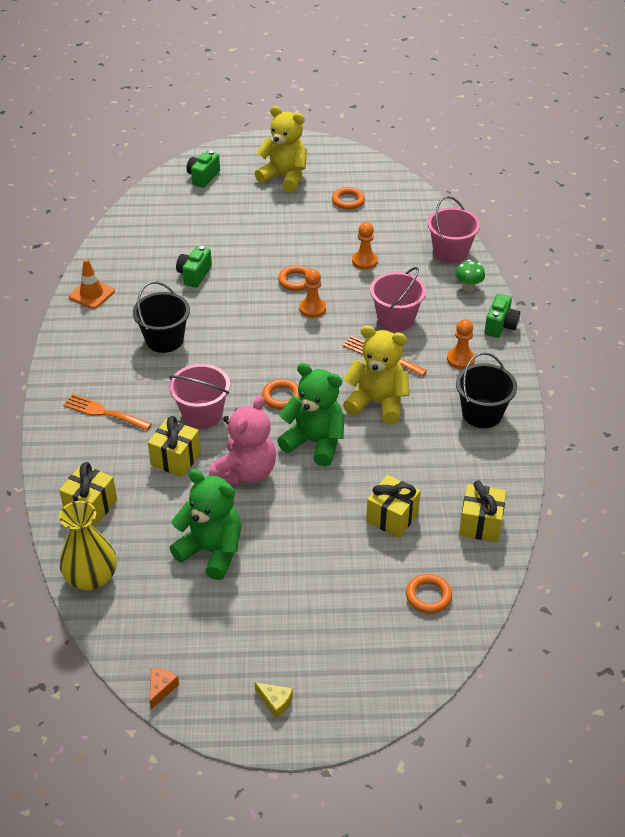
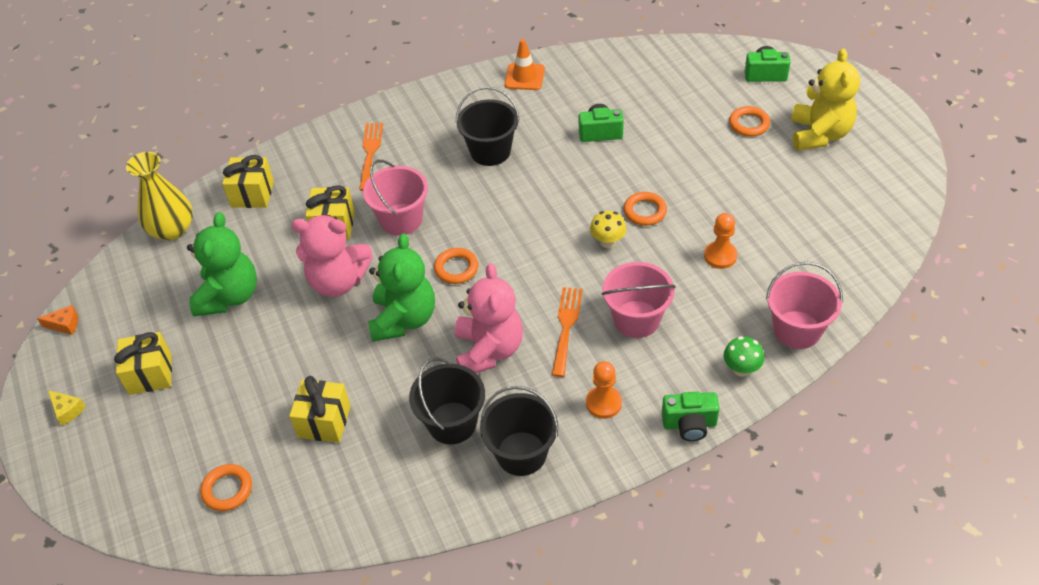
camera: 70 degrees right, 5 degrees up
yellow cheese [255,682,293,719] -> yellow cheese turned 60 degrees counterclockwise [48,390,86,426]
orange pawn [299,269,326,318] -> yellow mushroom [590,211,626,248]
orange ring [332,187,365,210] -> orange ring moved to [729,106,770,136]
yellow teddy bear [343,325,410,424] -> pink teddy bear [455,263,523,373]
yellow gift [459,480,506,542] -> yellow gift moved to [114,332,172,395]
none -> black bucket [409,358,485,444]

